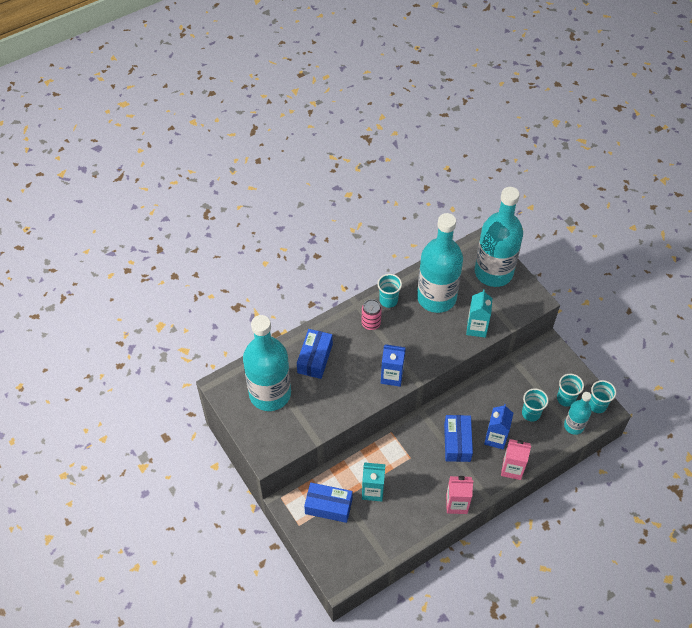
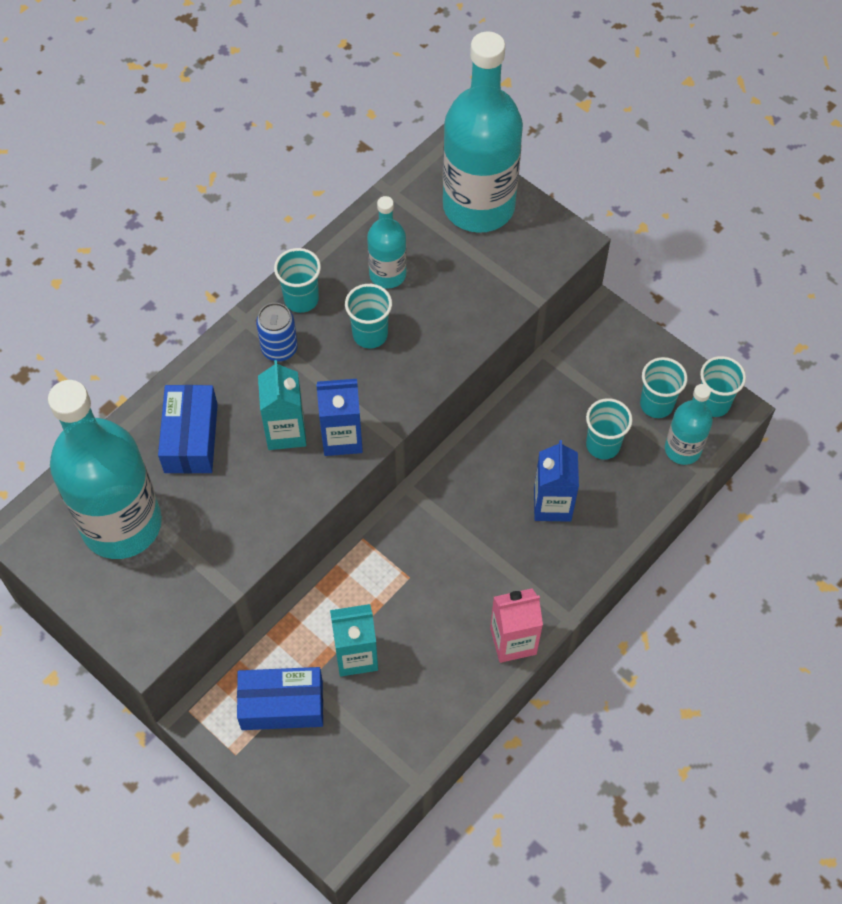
camera: 15 degrees left, 5 degrees up
pink can [361,299,382,330] -> blue can [256,303,298,361]
turquoise bottle [417,213,463,313] -> turquoise bottle [367,196,407,289], size x0.50
blue box [444,415,473,462] -> none
turquoise carton [466,289,493,338] -> turquoise carton moved to [258,360,306,450]
pink carton [501,439,531,480] -> none
none -> turquoise cup [345,284,392,348]

